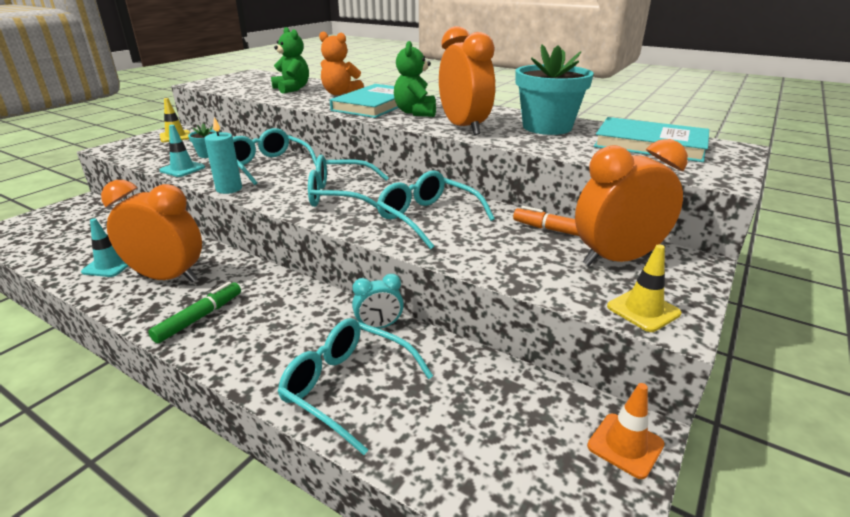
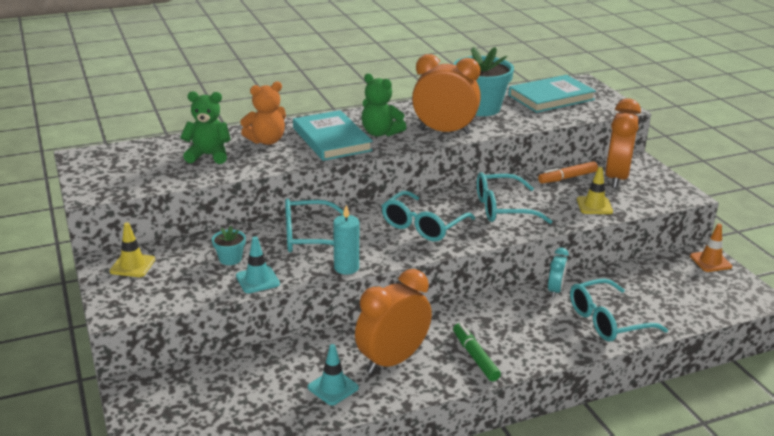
camera: 55 degrees left, 0 degrees up
yellow traffic cone [607,244,681,332] -> yellow traffic cone moved to [577,167,613,214]

